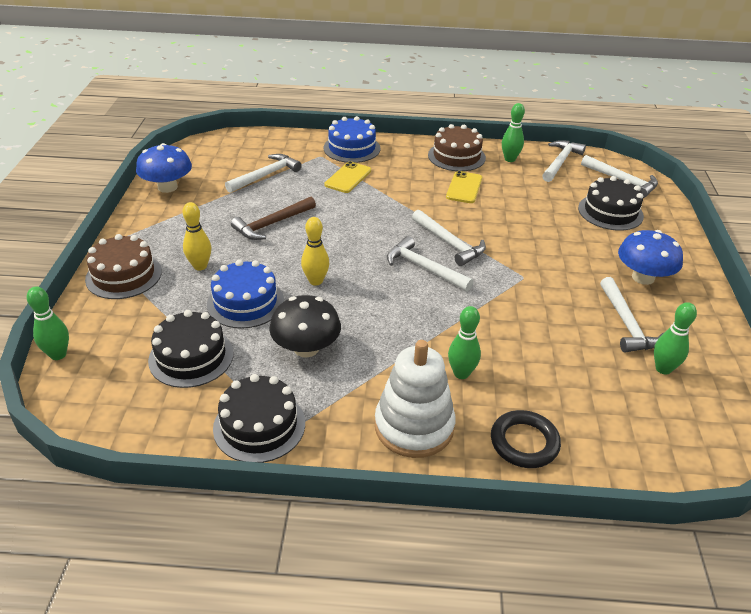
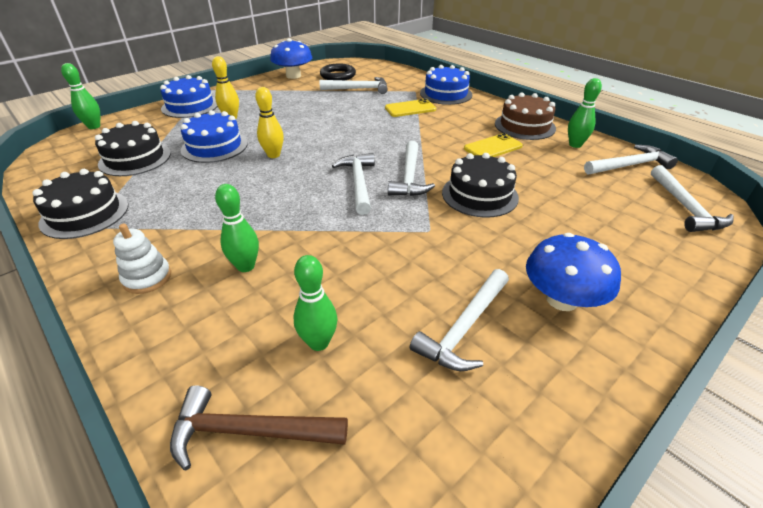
camera: 45 degrees right, 0 degrees up
brown cake [85,234,162,299] -> blue cake [160,75,218,118]
brown hammer [231,197,316,240] -> brown hammer moved to [170,385,348,470]
black mushroom [269,295,341,358] -> none
white stacking toy [375,340,456,458] -> white stacking toy [113,224,171,294], size x0.55
black ring [491,410,561,468] -> black ring moved to [320,63,356,80]
black cake [578,176,644,230] -> black cake moved to [442,153,519,218]
green bowling pin [654,302,697,375] -> green bowling pin moved to [293,255,338,351]

